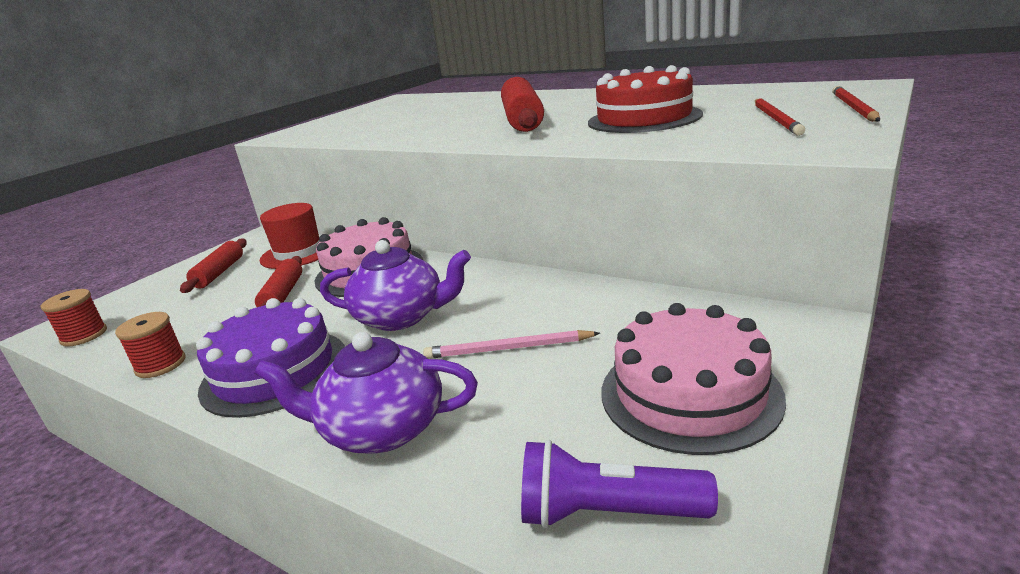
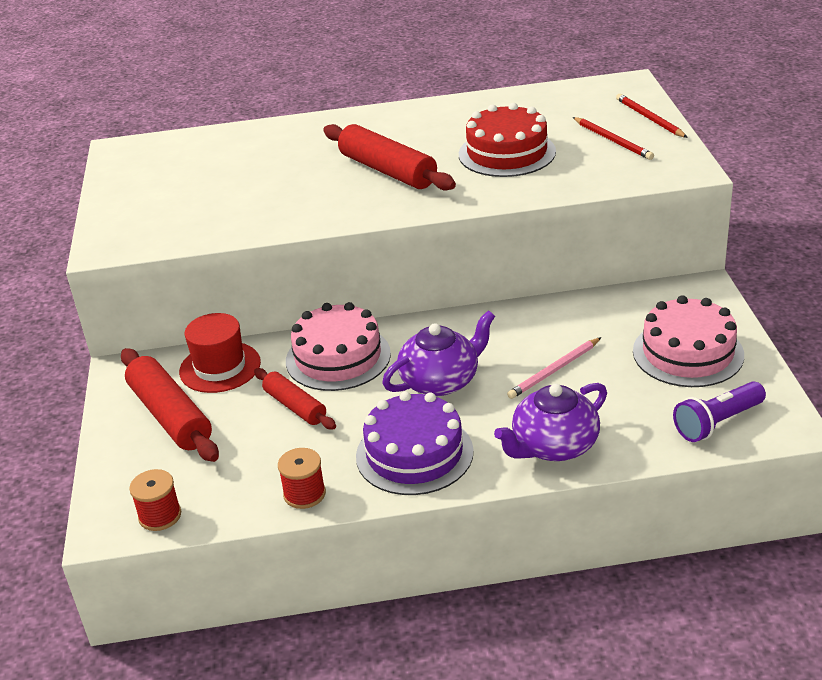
camera: 40 degrees left, 10 degrees up
red rolling pin [180,238,247,293] -> red rolling pin [121,348,219,462], size x1.64

